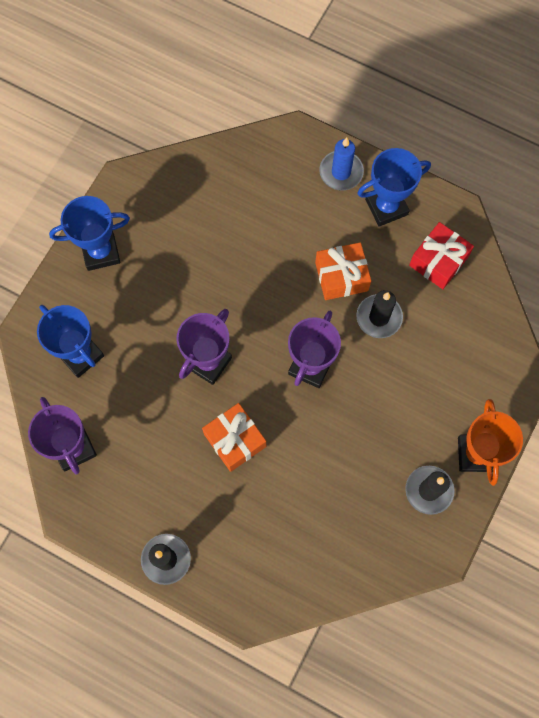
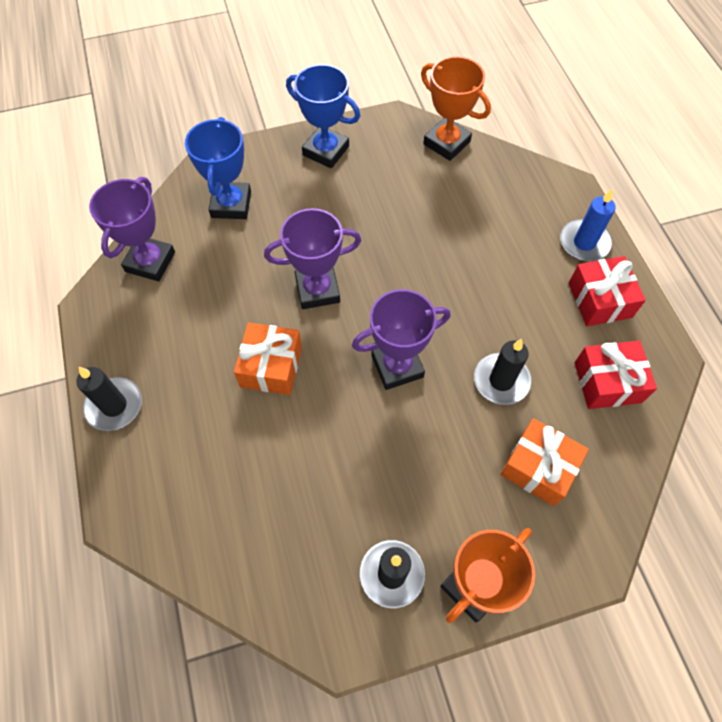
camera: 45 degrees right, 10 degrees down
orange gift [315,242,371,300] -> orange gift moved to [500,418,589,506]
blue trophy [357,148,431,227] -> red gift [569,256,646,326]
none -> orange trophy [421,56,491,161]

